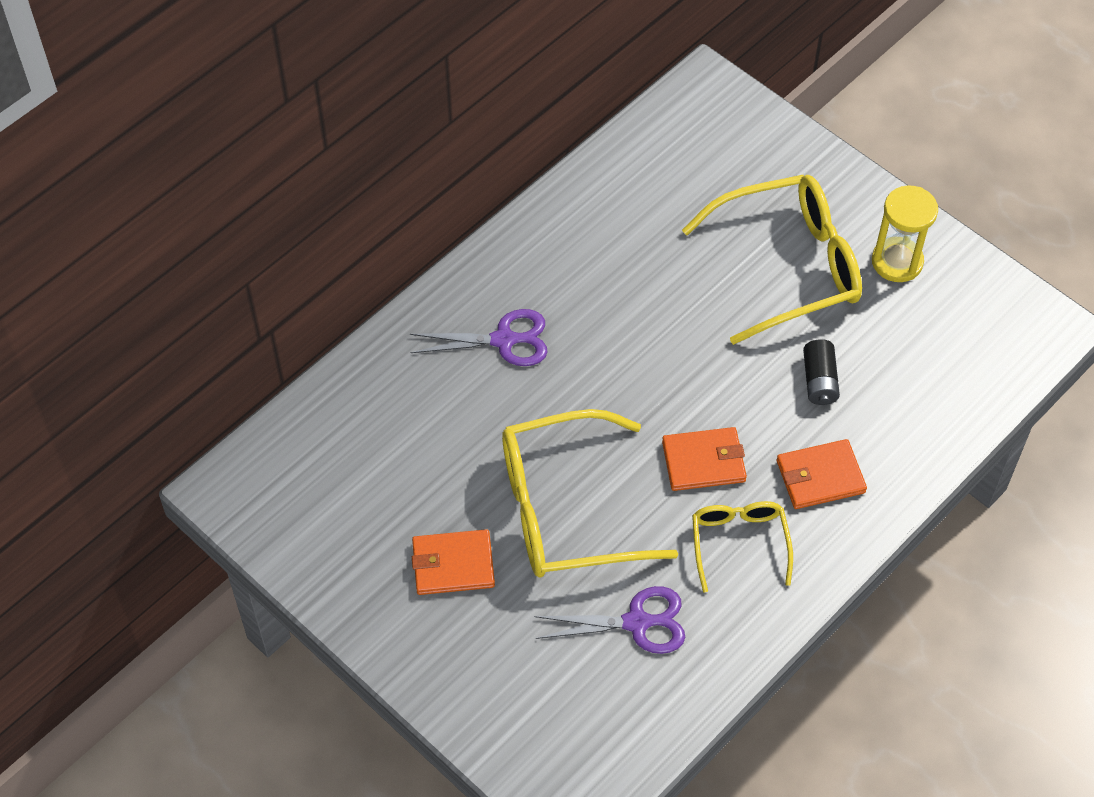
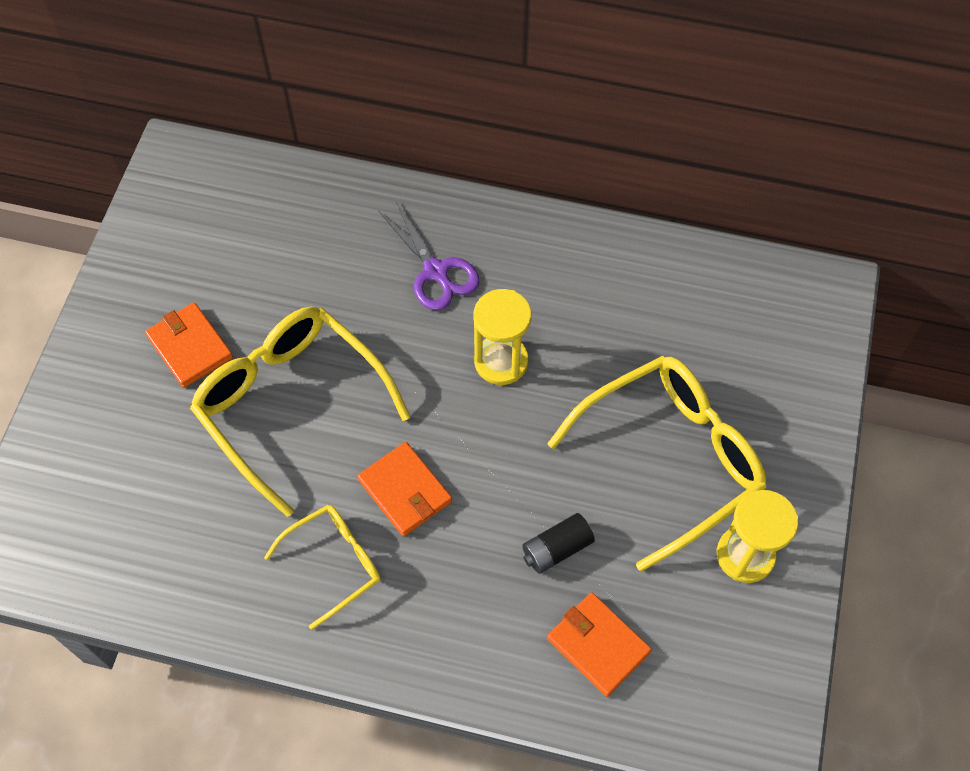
camera: 60 degrees right, 5 degrees up
purple scissors [534,586,685,654] -> none
yellow glasses [682,175,862,345] -> yellow glasses turned 75 degrees counterclockwise [548,356,767,572]
orange wallet [777,439,867,509] -> orange wallet moved to [547,592,652,697]
none -> yellow hourglass [474,289,531,385]

